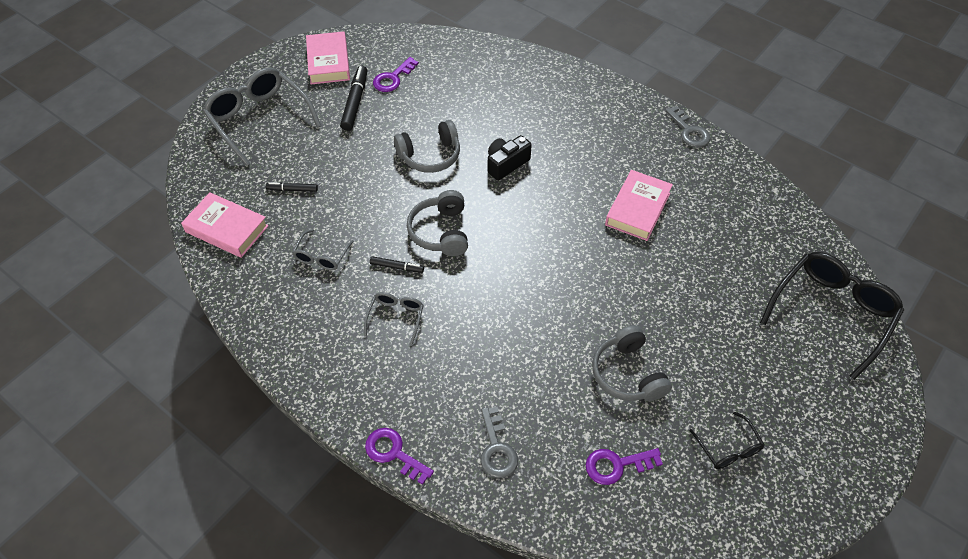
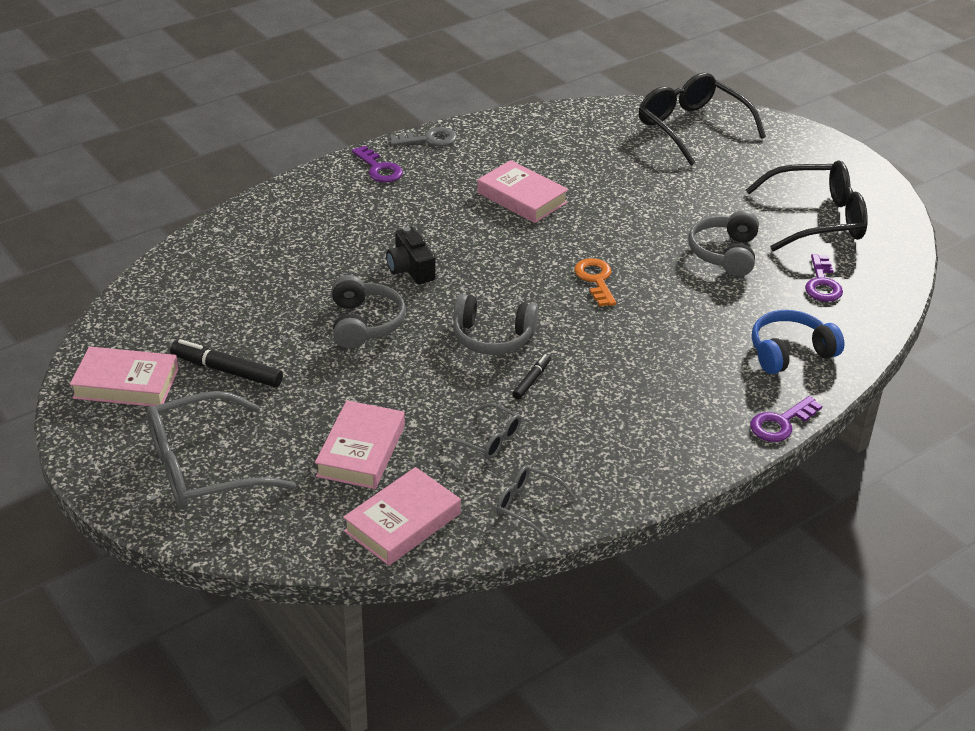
camera: 75 degrees left, 15 degrees down
black marker [266,182,318,192] -> pink book [315,400,405,489]
grey glasses [364,292,424,346] -> grey glasses moved to [496,465,576,539]
purple key [373,57,419,92] -> purple key moved to [352,146,403,183]
grey key [480,407,518,478] -> blue headphones [752,310,845,374]
grey headphones [592,325,672,401] -> grey headphones turned 105 degrees clockwise [688,210,759,277]
black glasses [690,411,765,469] -> black glasses [746,160,868,251], size x2.05
none -> orange key [575,258,616,306]

